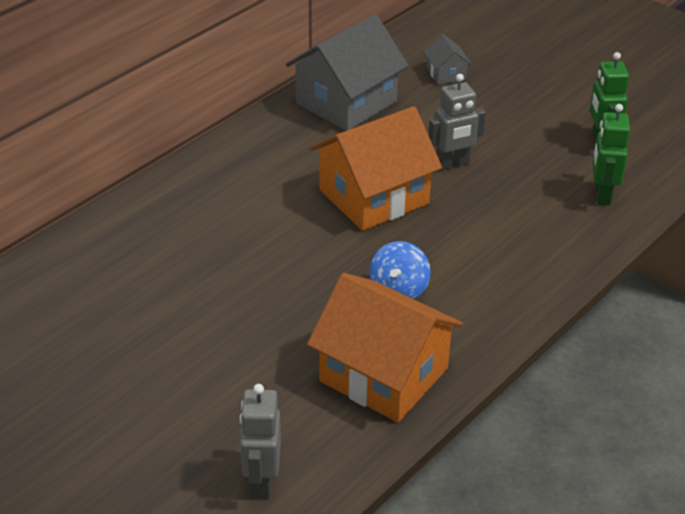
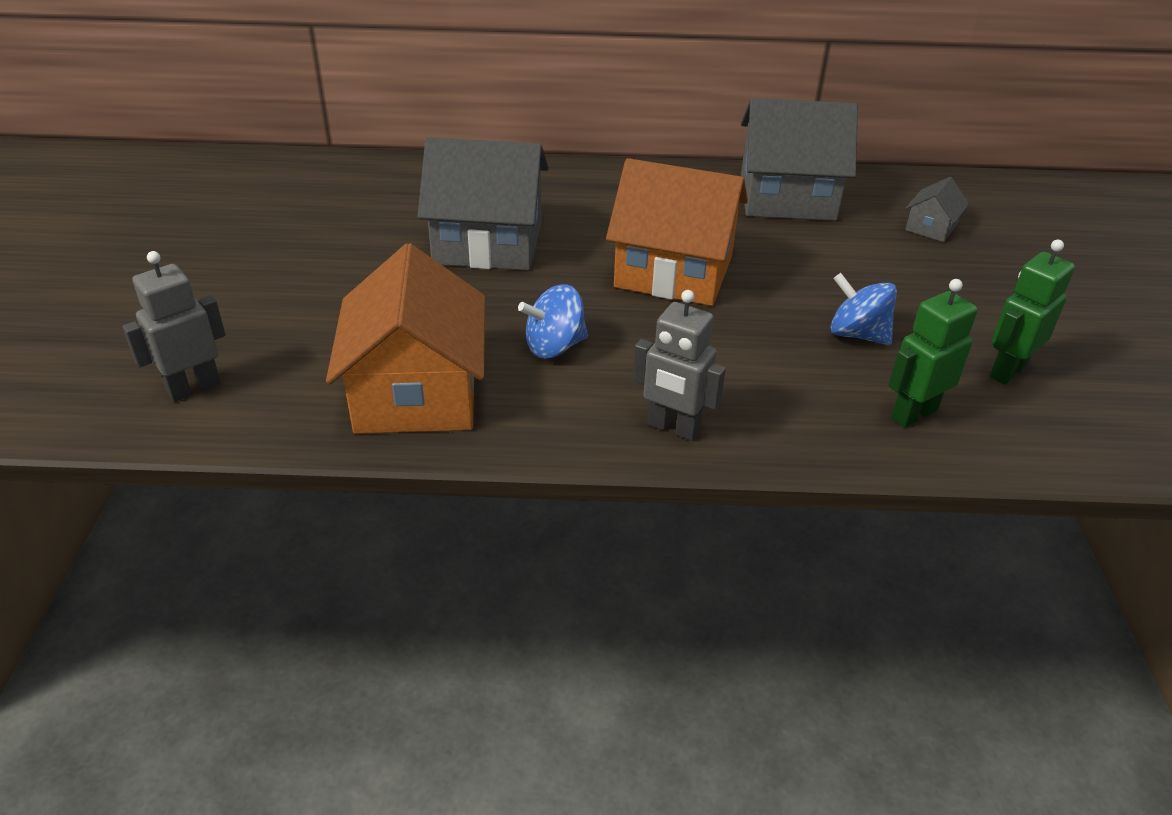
camera: 50 degrees right, 0 degrees up
grey robot [429,74,486,170] -> grey robot moved to [633,290,726,441]
none -> grey house [417,137,549,271]
none -> blue spinning top [830,273,897,345]

